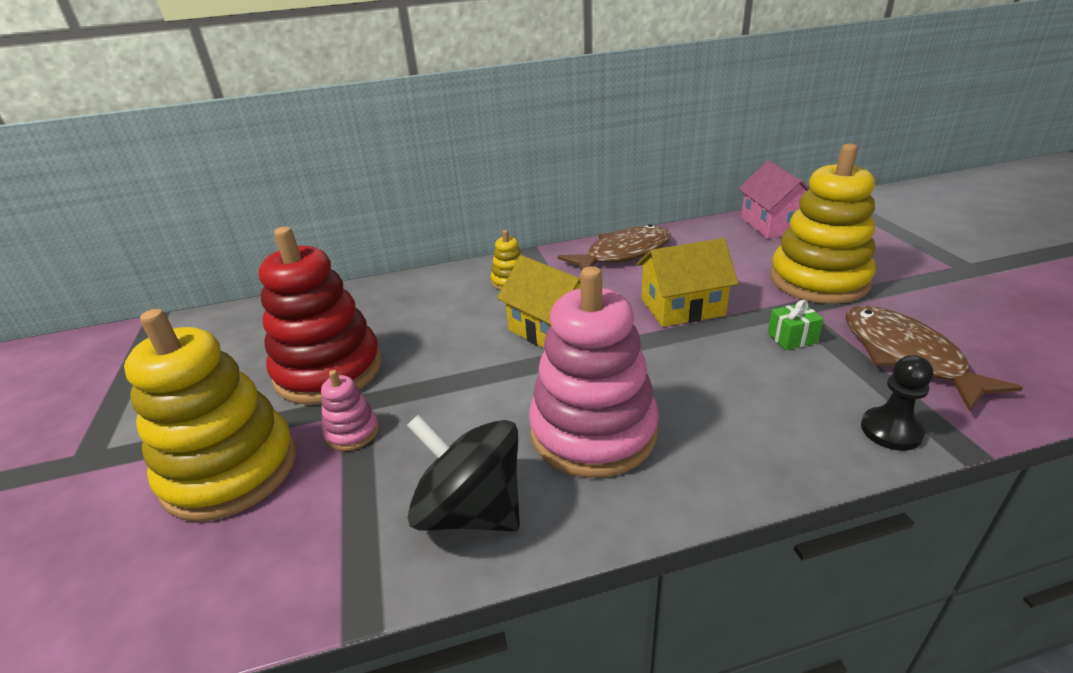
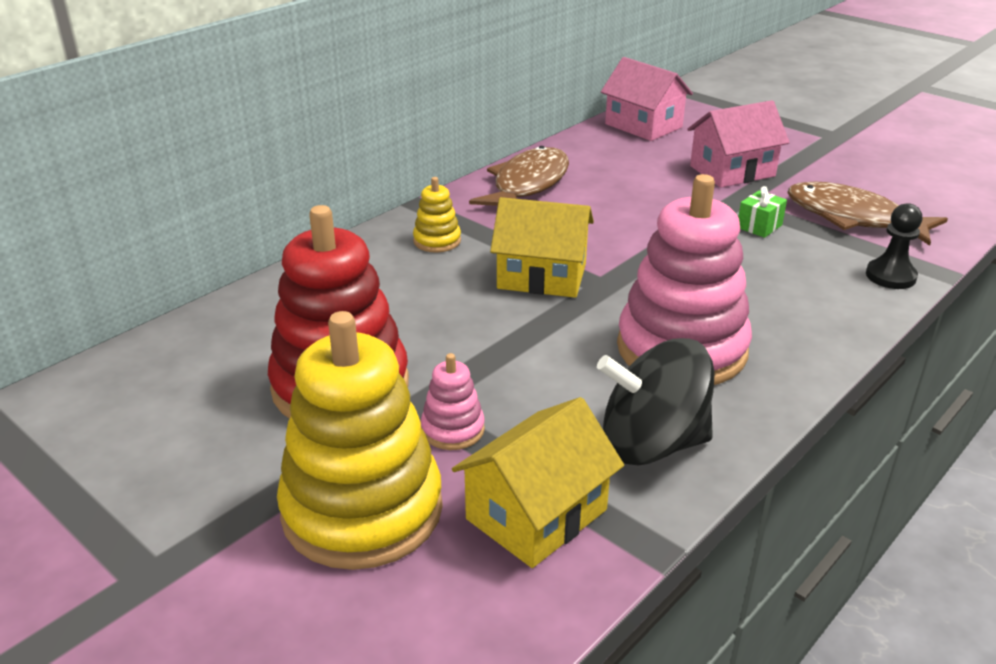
camera: 35 degrees left, 0 degrees up
yellow house [637,238,738,327] -> yellow house moved to [452,397,624,568]
yellow stacking toy [770,143,876,304] -> pink house [687,100,790,188]

